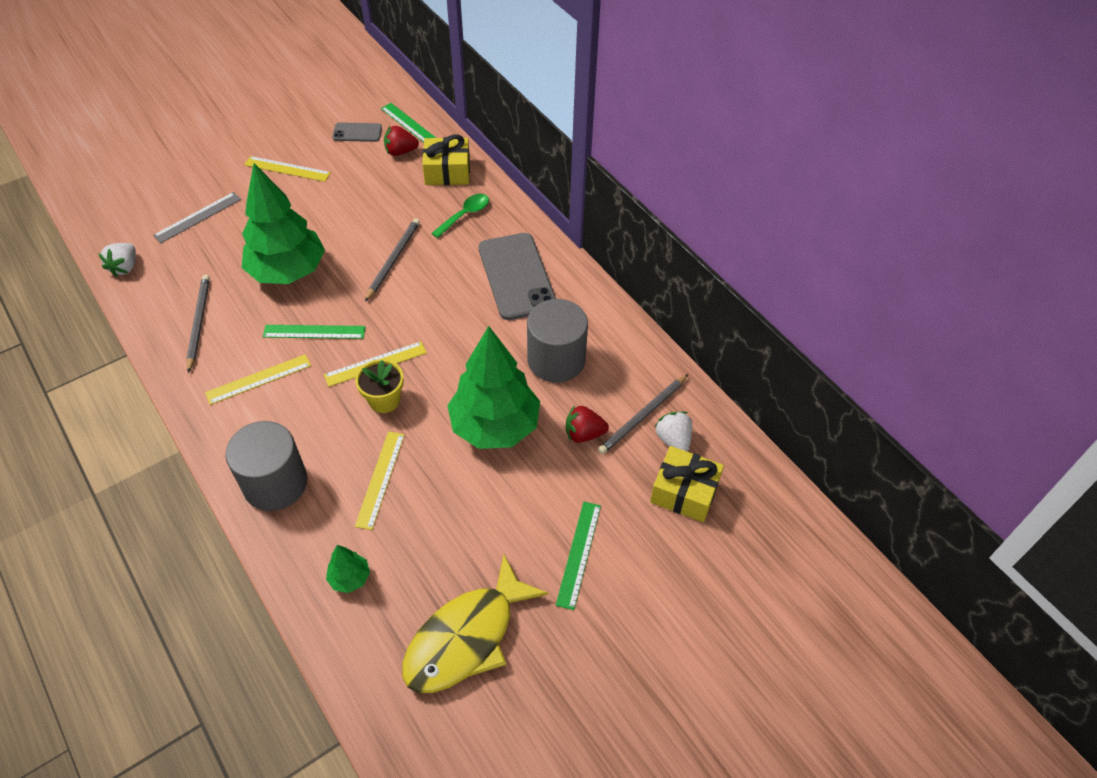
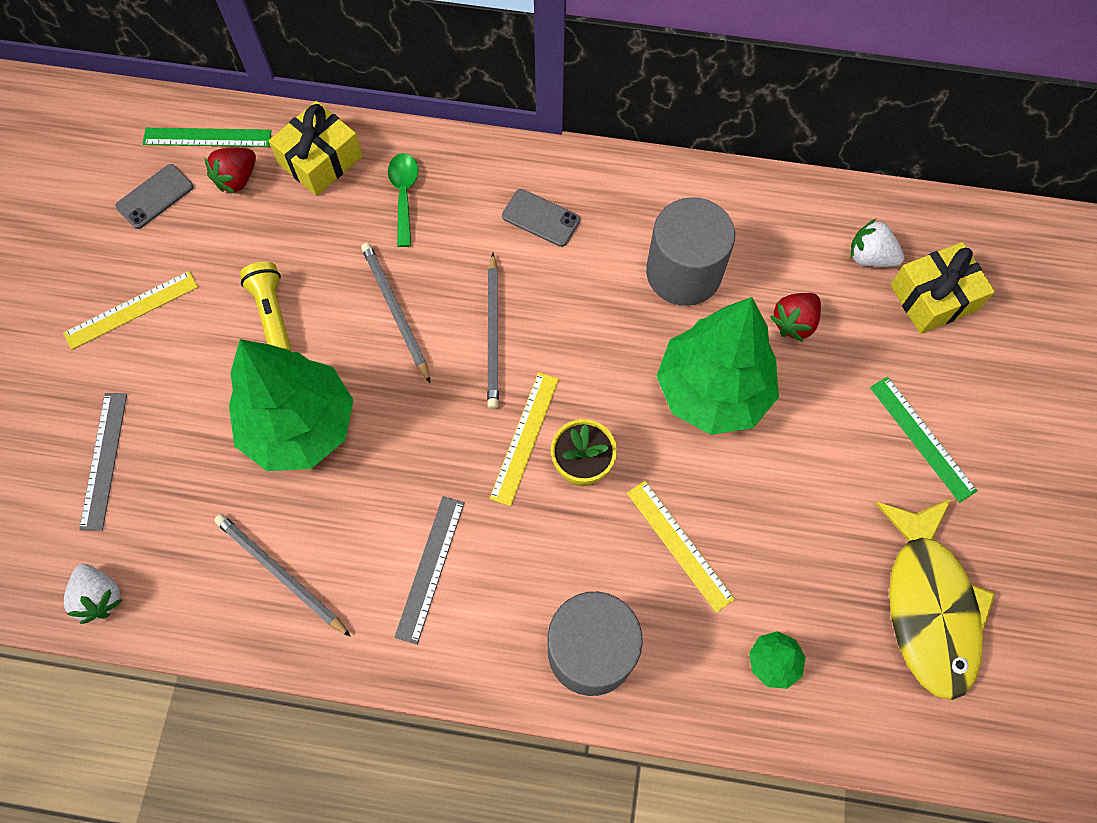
camera: 45 degrees left, 15 degrees up
yellow ruler [205,354,311,405] -> grey ruler [394,496,465,645]
green ruler [263,325,365,339] -> none
grey phone [478,233,556,320] -> grey phone [502,189,580,247], size x0.50
grey pencil [598,374,688,454] -> grey pencil moved to [487,253,499,409]
none -> yellow flashlight [240,262,291,351]

